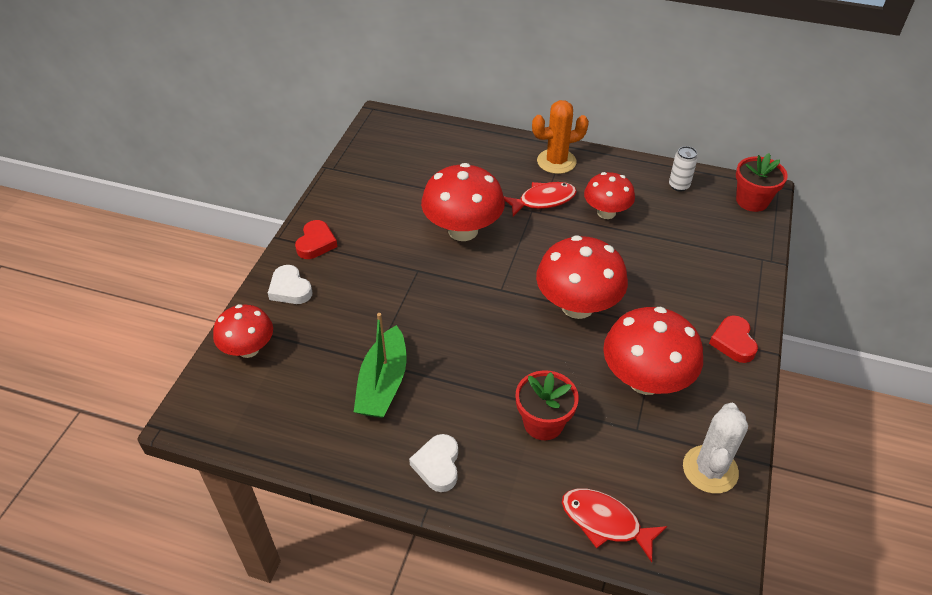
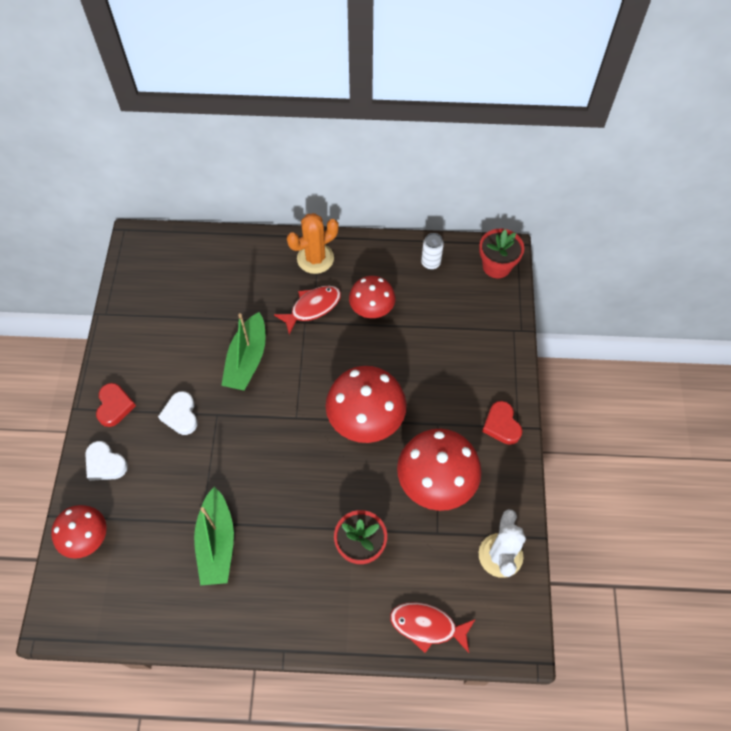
camera: 15 degrees left, 15 degrees up
white heart [409,434,458,492] -> white heart moved to [158,391,198,435]
red mushroom [421,163,505,241] -> green boat [221,312,265,391]

